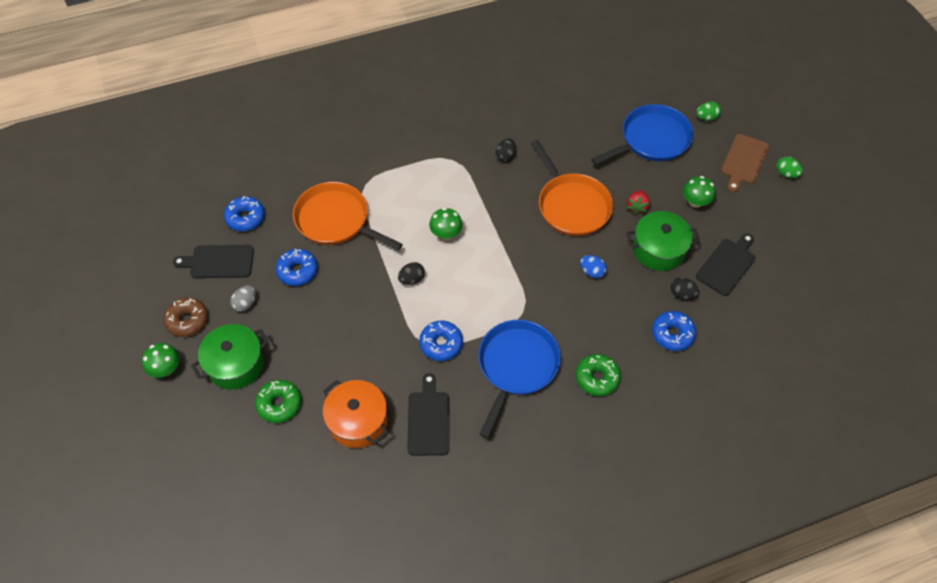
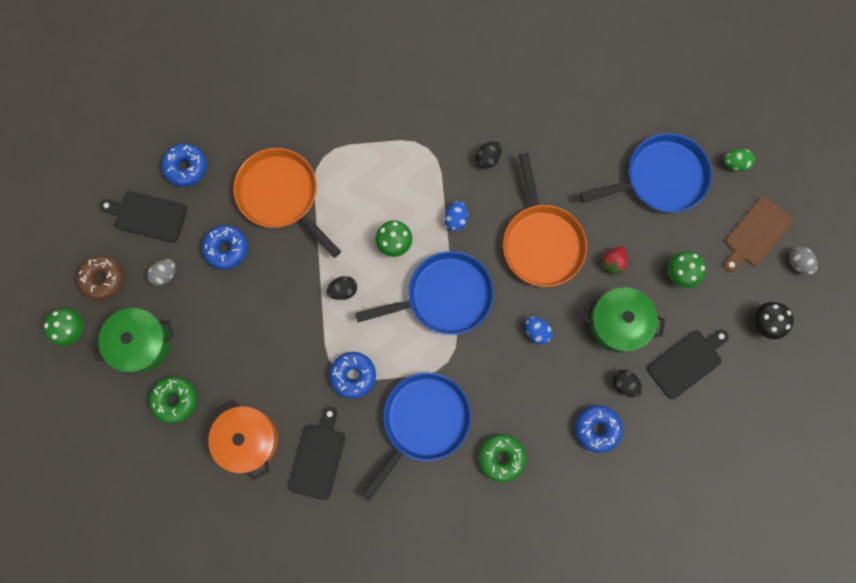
camera: 15 degrees right, 20 degrees up
green egg [777,157,803,178] -> grey egg [789,246,818,275]
none -> blue pan [355,251,494,335]
none -> blue egg [445,201,468,231]
none -> black mushroom [754,302,794,339]

